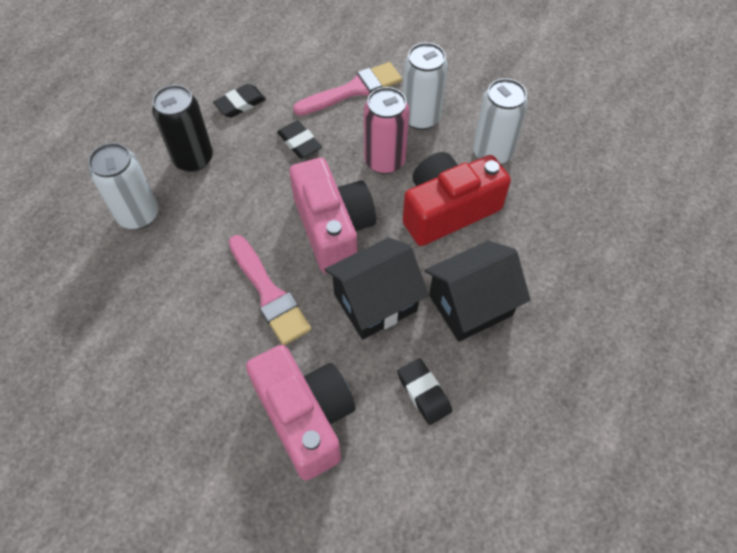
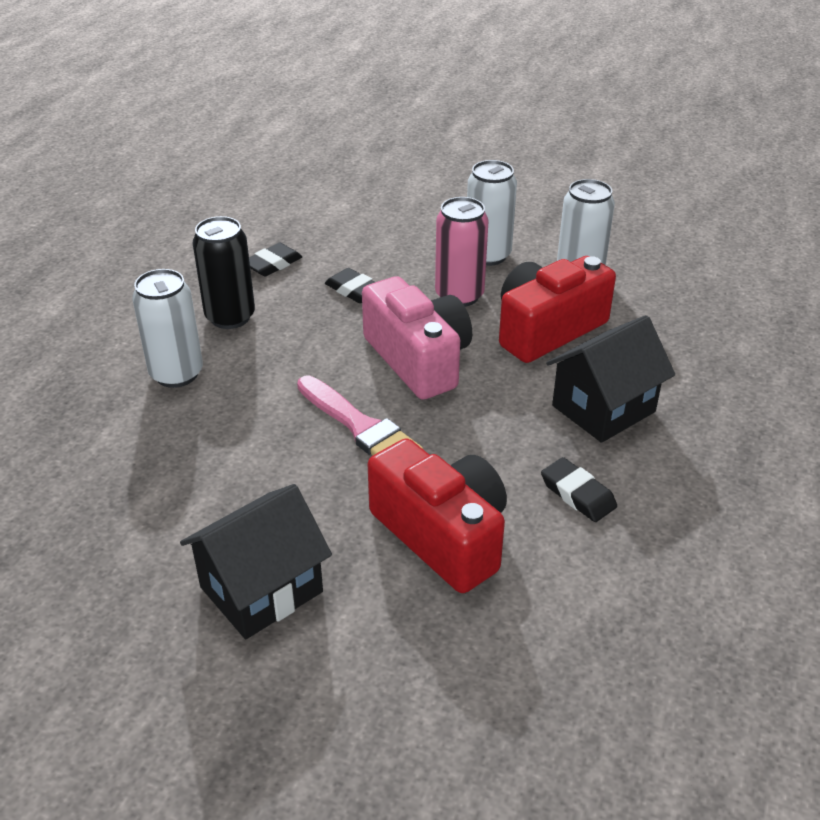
camera: 10 degrees left, 20 degrees down
pink camera [246,345,356,481] -> red camera [368,438,507,593]
pink brush [293,62,402,116] -> none
black house [324,237,429,340] -> black house moved to [180,484,332,639]

